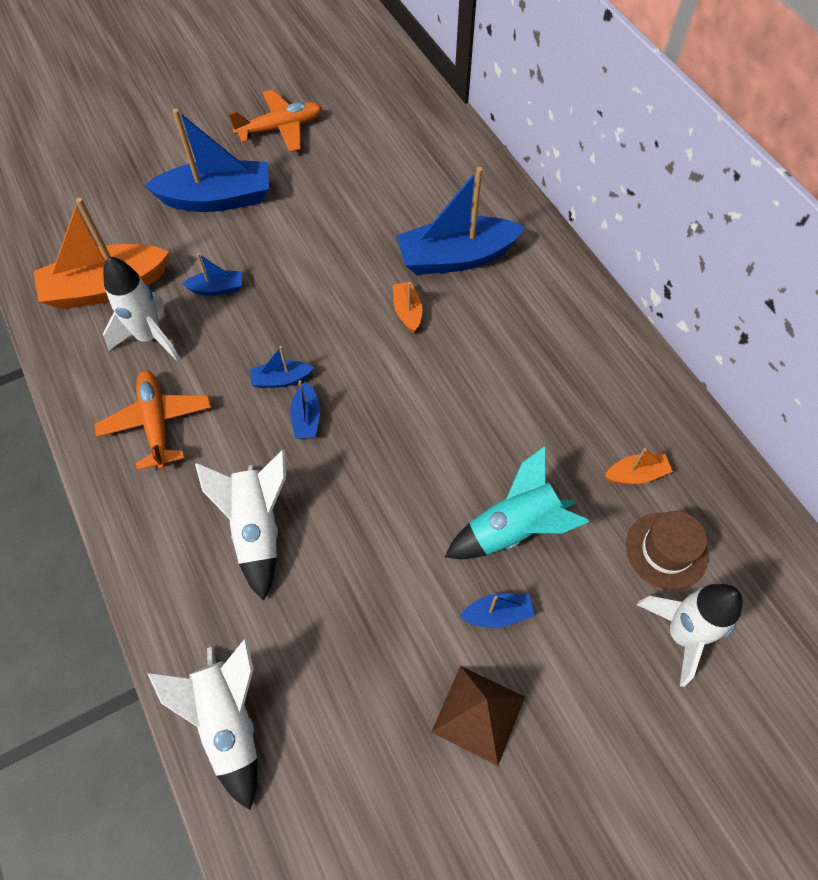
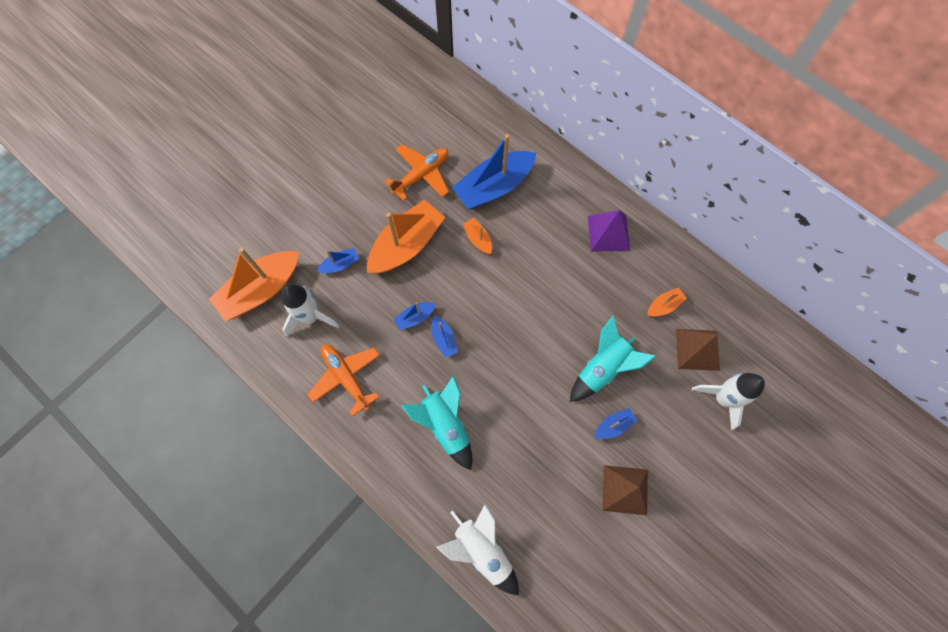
camera: 20 degrees left, 10 degrees up
blue boat [144,109,269,212] -> none
white rocket [195,450,286,601] -> turquoise rocket [401,376,472,470]
orange plane [229,89,322,152] -> orange plane moved to [385,144,449,201]
brown hat [626,511,708,590] -> brown pyramid [676,329,720,371]
none -> orange boat [367,200,445,274]
none -> purple pyramid [588,210,630,252]

